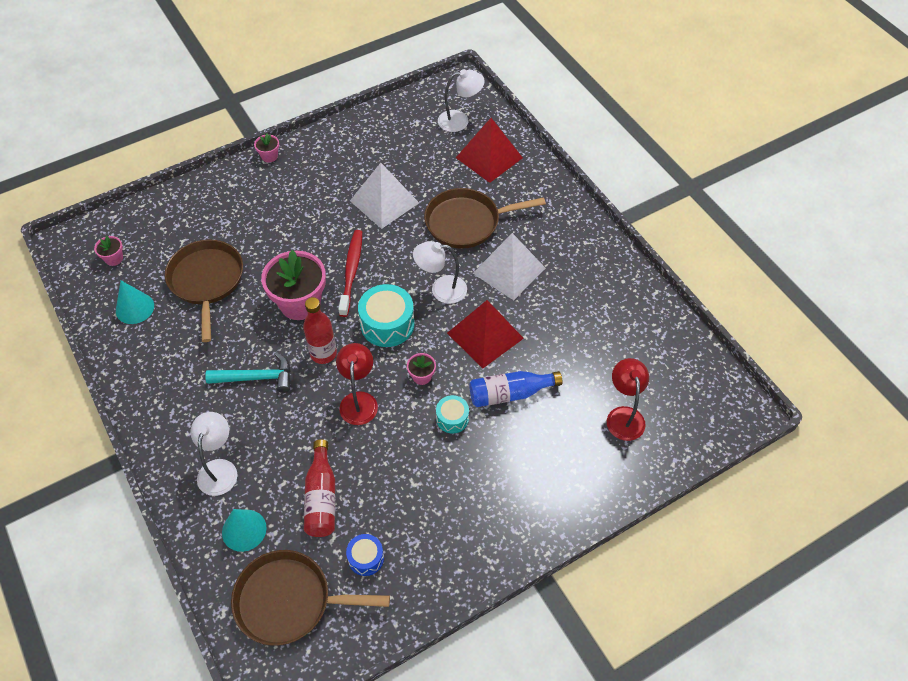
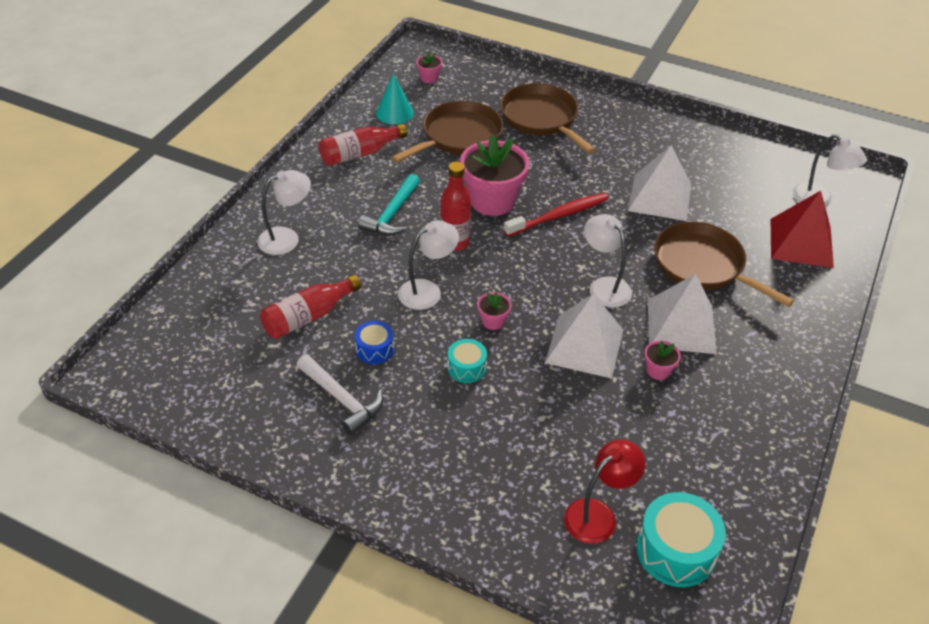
camera: 55 degrees right, 10 degrees down
turquoise hammer [205,352,290,393] -> turquoise hammer turned 60 degrees clockwise [358,174,420,235]
turquoise cone [222,509,266,552] -> none
brown pan [231,550,390,646] -> brown pan moved to [500,83,595,153]
pink flower pot [254,133,279,163] -> pink flower pot moved to [645,341,681,380]
red lamp [336,343,378,425] -> white lamp [398,220,459,310]
blue drum [346,534,384,576] -> blue drum moved to [354,321,394,364]
turquoise drum [358,284,414,347] -> turquoise drum moved to [637,492,726,587]
red pyramid [447,300,524,368] -> white pyramid [545,293,623,378]
blue bottle [469,371,563,407] -> none
none -> white hammer [296,354,383,435]
none -> red bottle [319,124,407,166]

